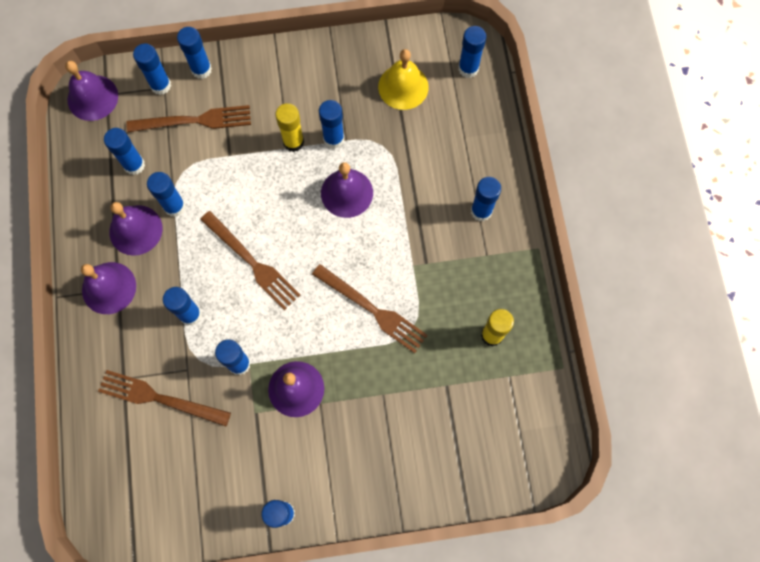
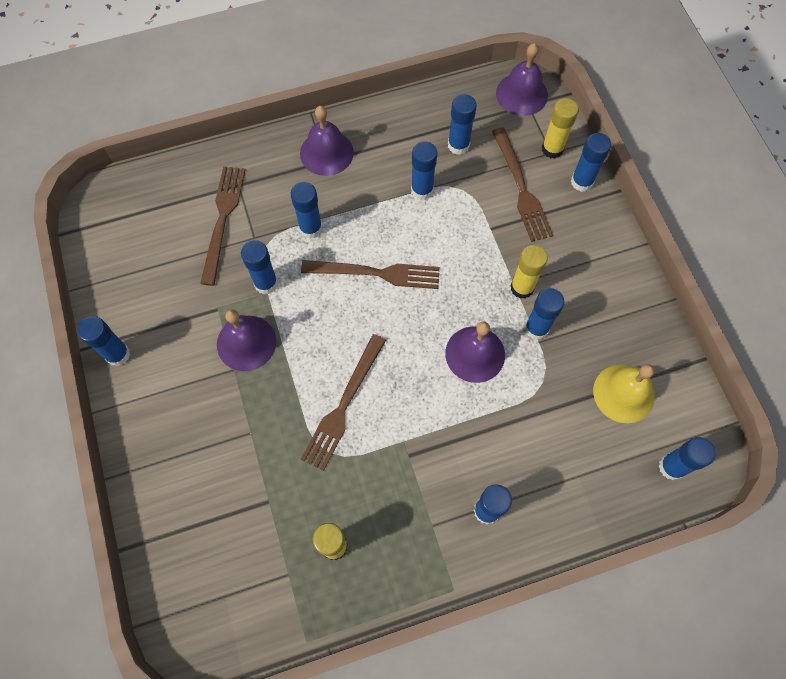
camera: 80 degrees right, 5 degrees down
purple bell [109,202,163,256] -> none
blue glue stick [133,43,171,95] -> yellow glue stick [542,98,579,159]
brown fork [200,211,300,310] -> brown fork turned 120 degrees counterclockwise [301,260,440,289]

